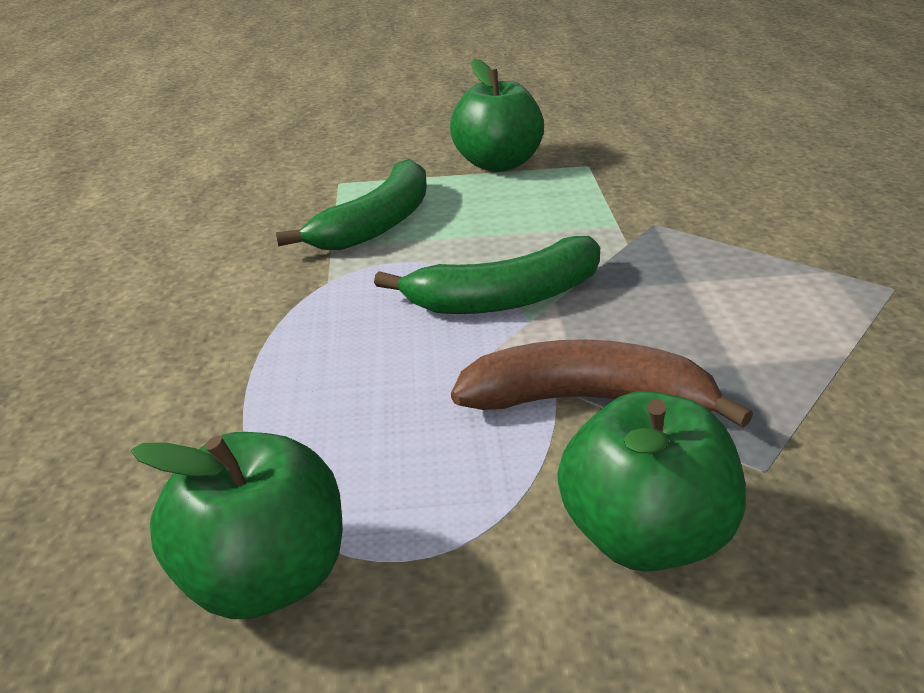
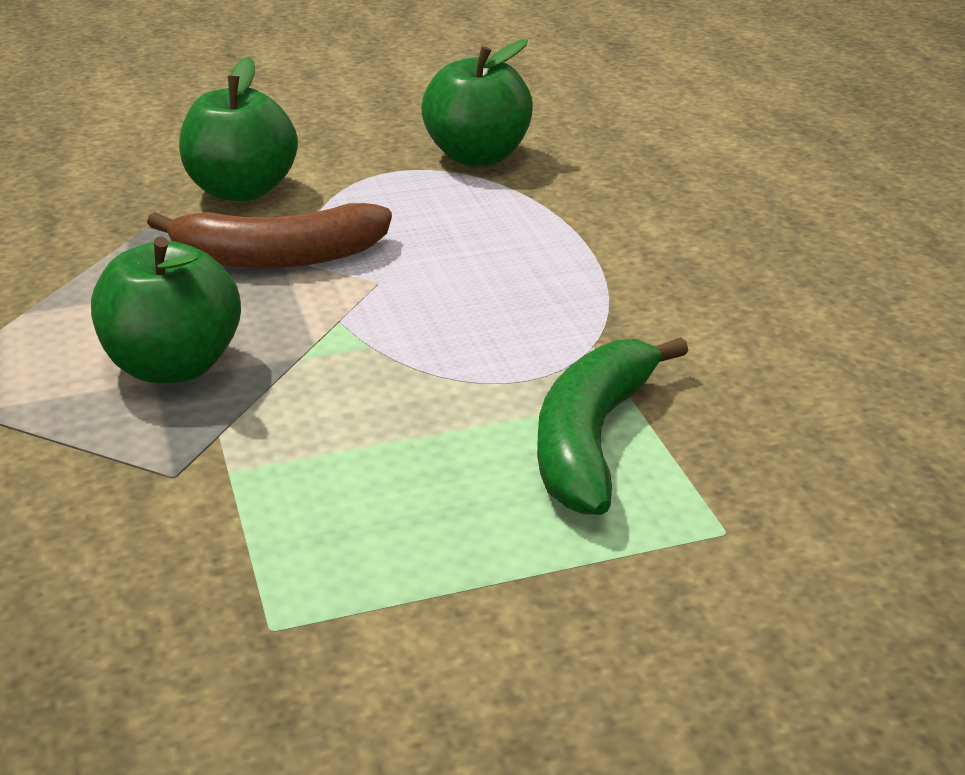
camera: 165 degrees right, 0 degrees up
green banana [374,236,600,314] -> none
green apple [450,59,544,172] -> green apple moved to [91,237,241,383]

